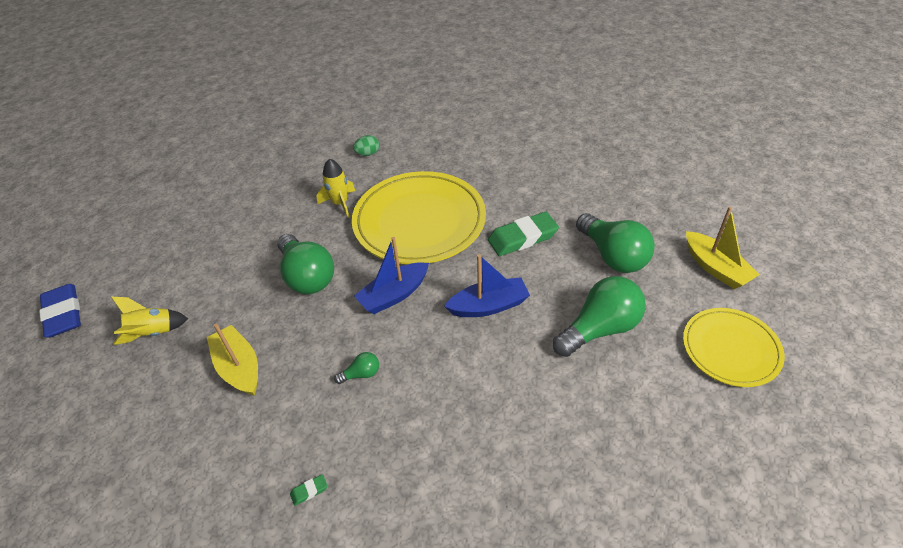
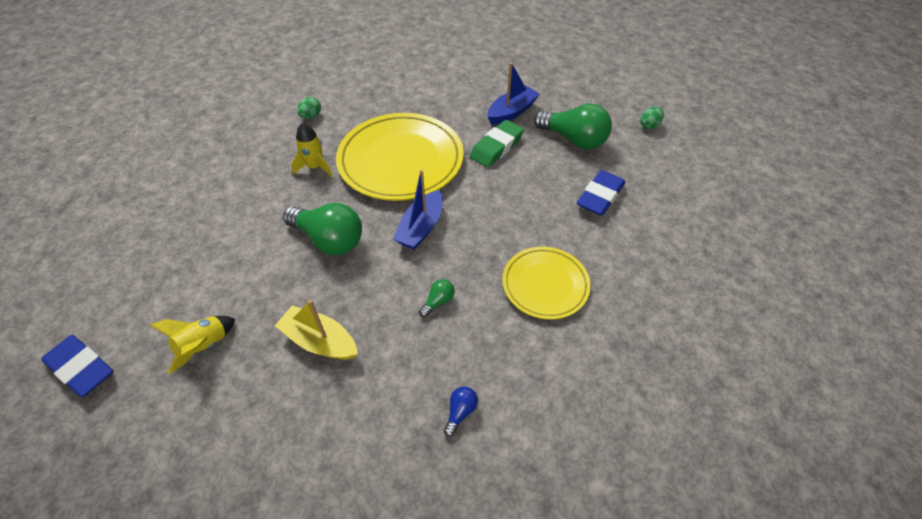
camera: 30 degrees left, 5 degrees up
green eraser [290,474,328,506] -> blue light bulb [444,386,478,437]
blue boat [444,254,530,317] -> blue boat moved to [487,62,539,125]
green light bulb [553,276,646,357] -> blue eraser [577,170,625,216]
yellow plate [683,308,785,387] -> yellow plate moved to [502,247,591,320]
yellow boat [686,207,760,289] -> green egg [640,107,664,129]

